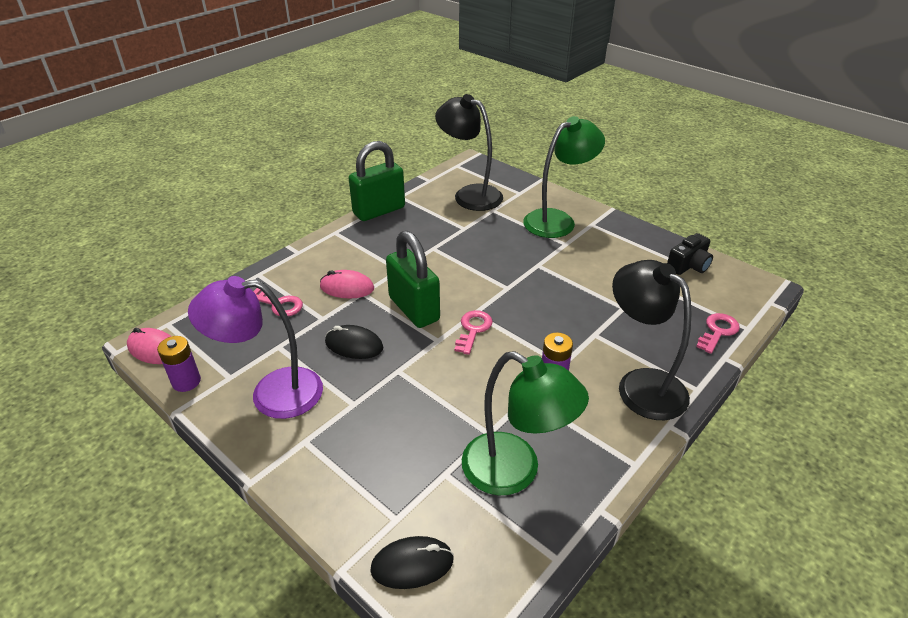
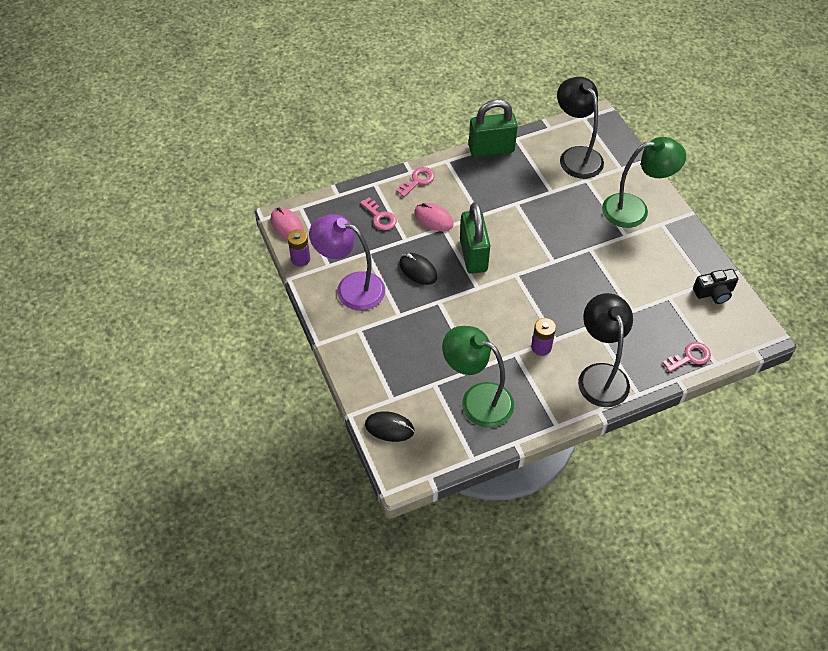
camera: 25 degrees right, 15 degrees up
pink key [454,310,493,355] -> pink key moved to [396,167,435,197]
green lamp [462,351,589,495] -> green lamp turned 150 degrees clockwise [442,326,514,428]

